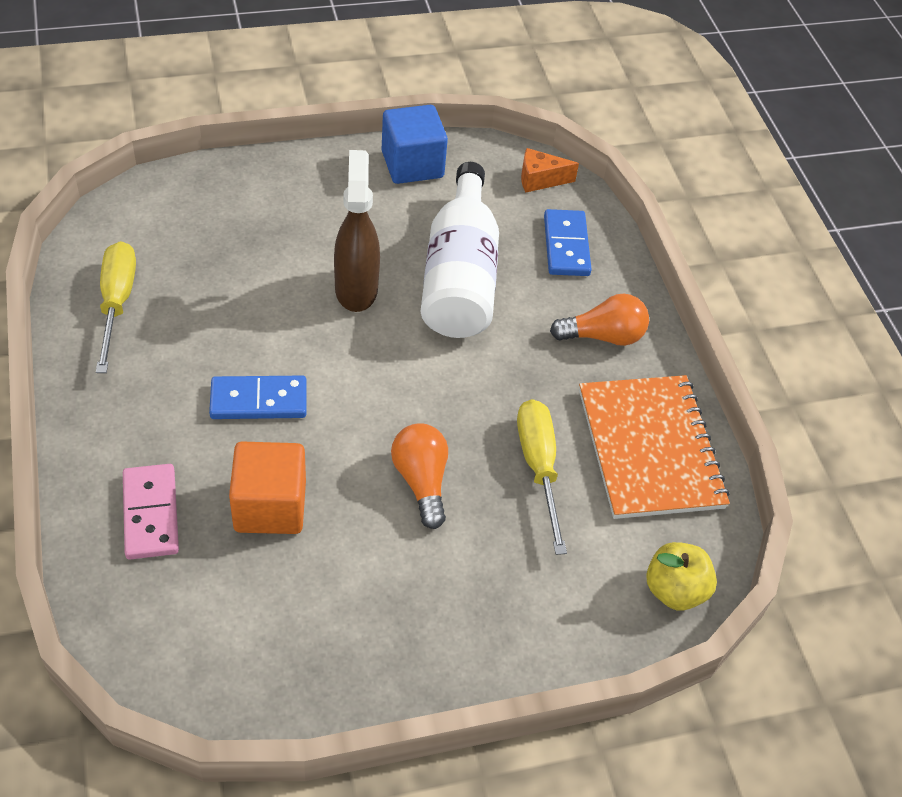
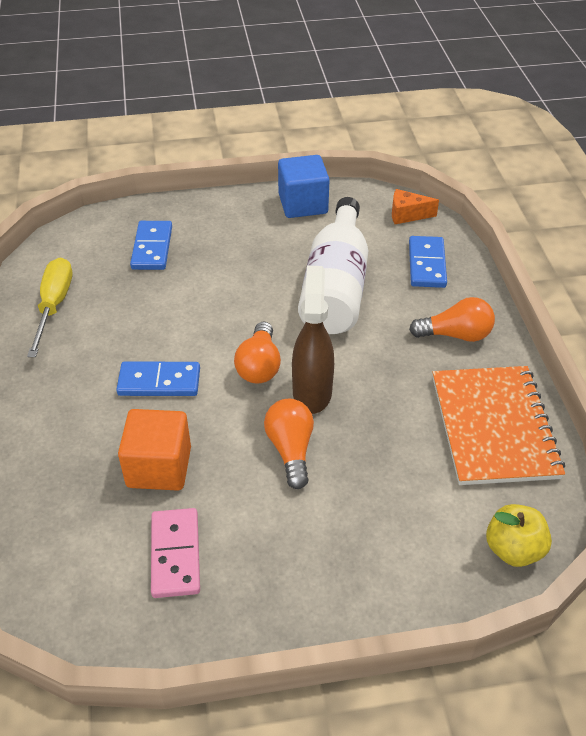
camera: 10 degrees right, 5 degrees down
pink domino [123,464,179,560] -> pink domino moved to [151,508,200,598]
brown spray bottle [334,150,380,312] -> brown spray bottle moved to [292,266,334,414]
yellow screwdriver [517,399,567,555] -> none
none -> blue domino [130,221,172,270]
none -> orange light bulb [234,322,281,383]

